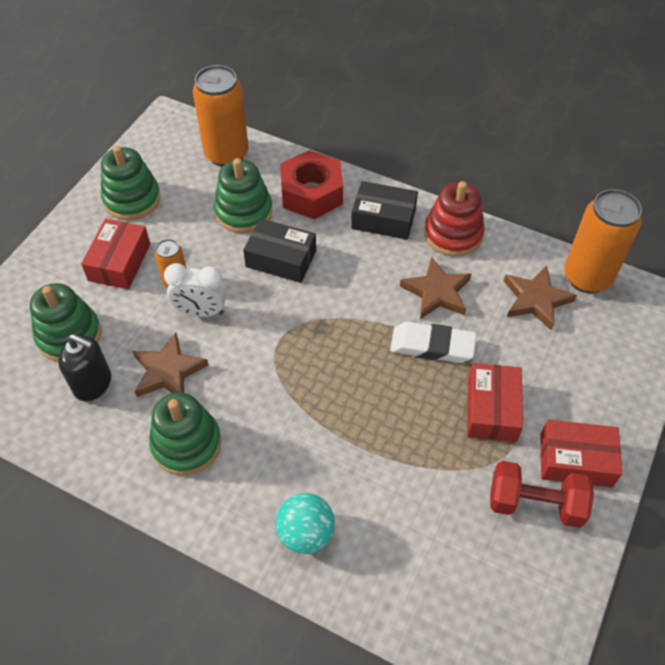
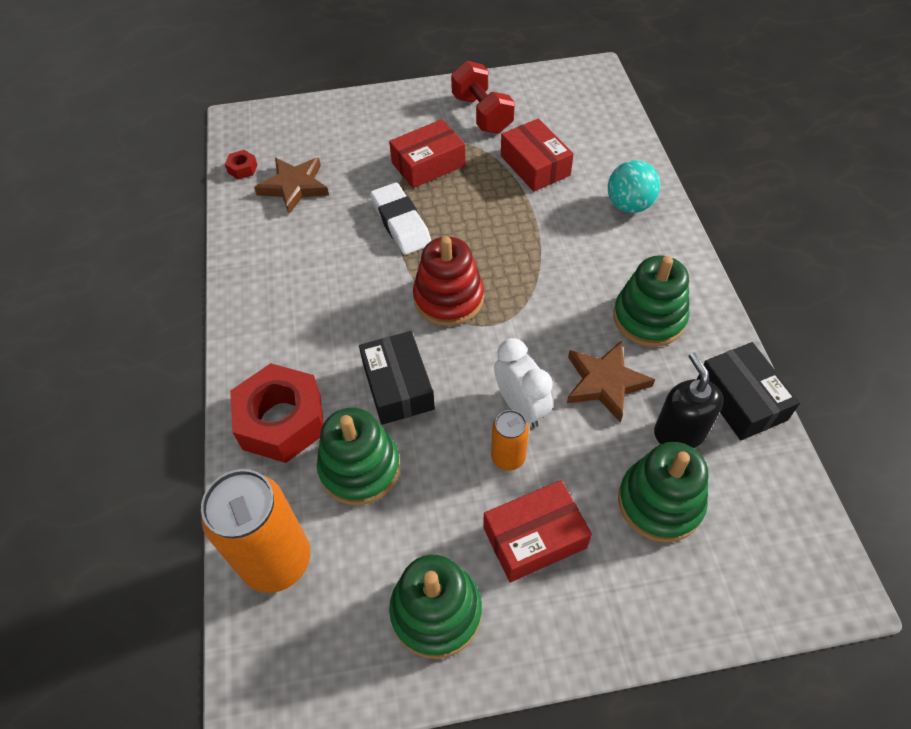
camera: 125 degrees left, 0 degrees up
black box [351,181,418,240] -> black box moved to [697,342,801,440]
brown star [400,256,471,319] -> none
red stacking toy [424,181,485,256] -> red stacking toy moved to [413,236,484,326]
red box [540,420,622,488] -> red box moved to [501,118,574,192]
orange can [564,189,642,293] -> red nut [225,150,257,180]

